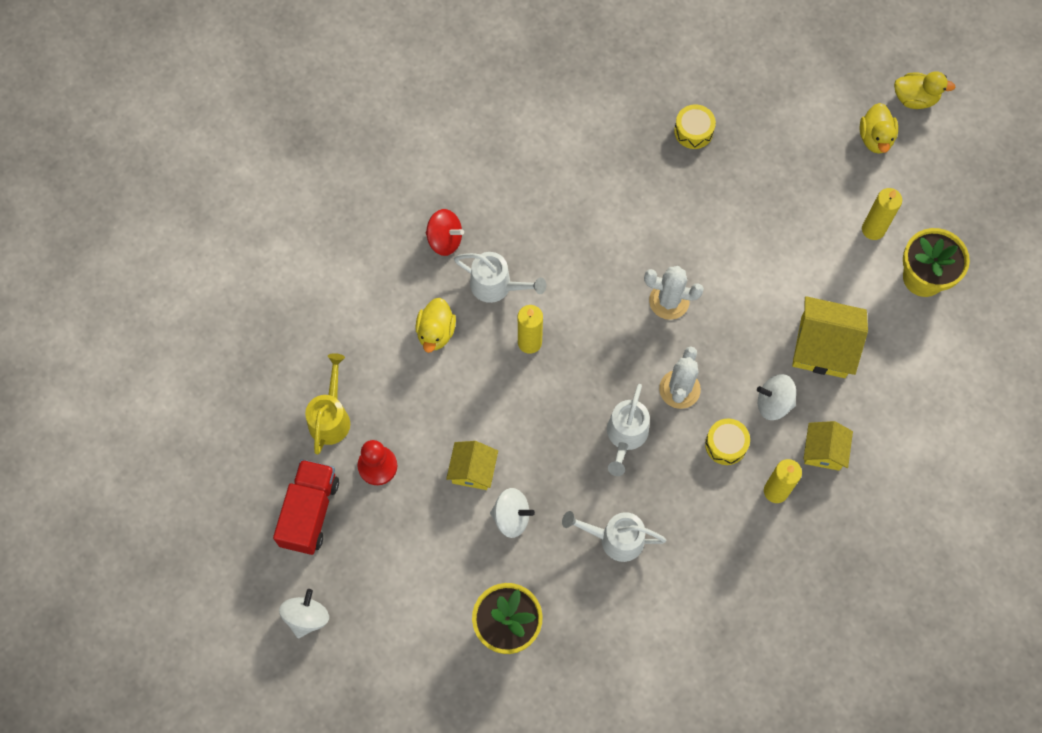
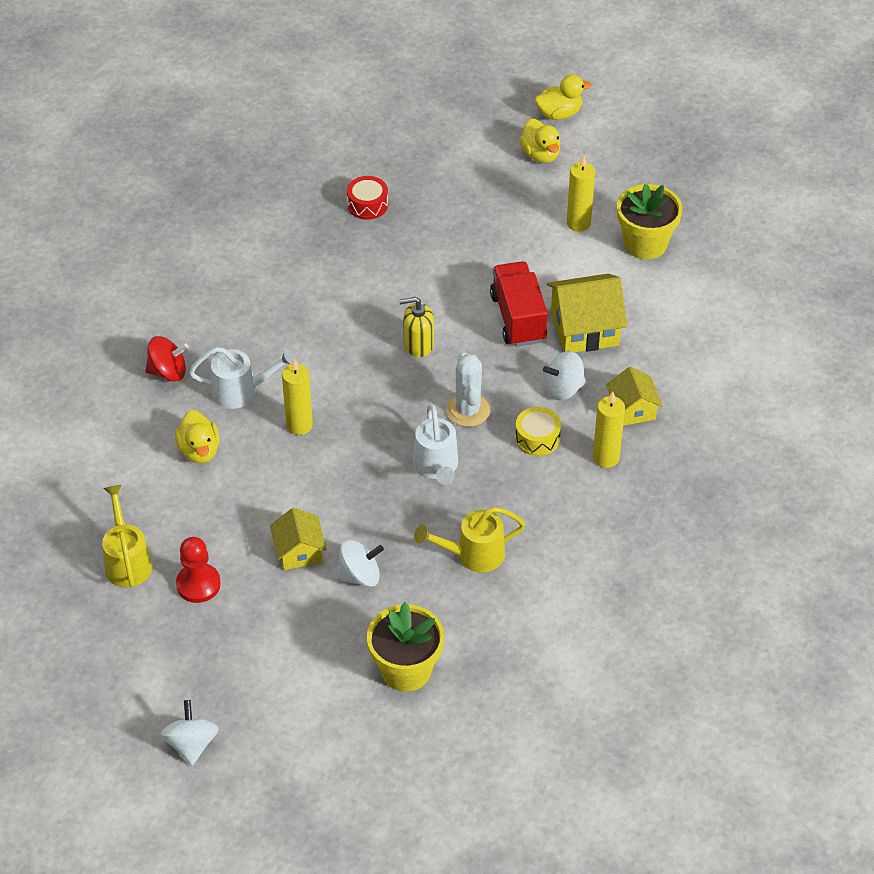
camera: 25 degrees left, 20 degrees down
red truck [273,459,339,555] -> red truck moved to [490,261,548,347]
white watering can [562,511,666,562] -> yellow watering can [414,507,525,573]
white cactus [644,266,704,320] -> yellow soap dispenser [399,297,434,357]
yellow drum [674,104,716,149] -> red drum [347,176,388,220]

